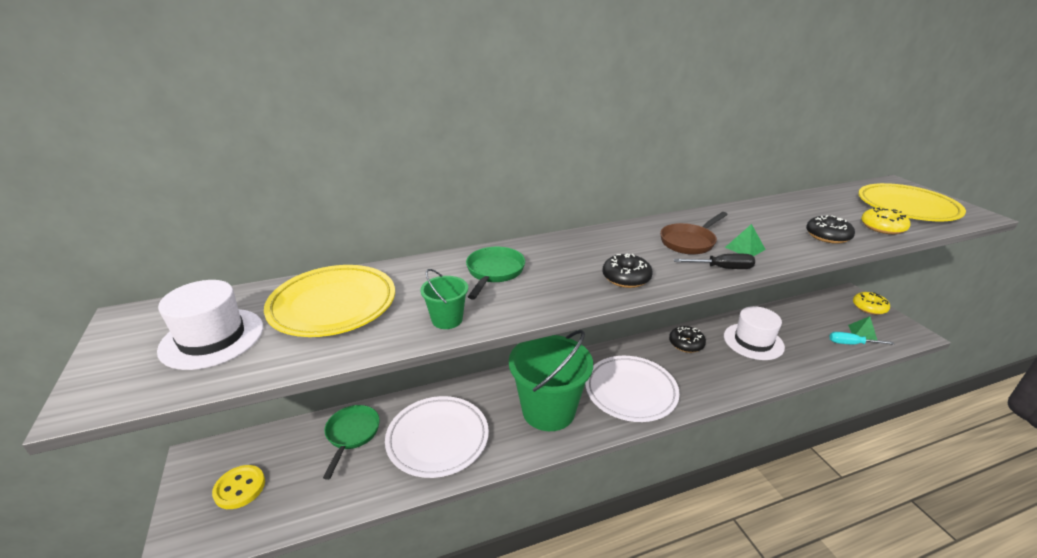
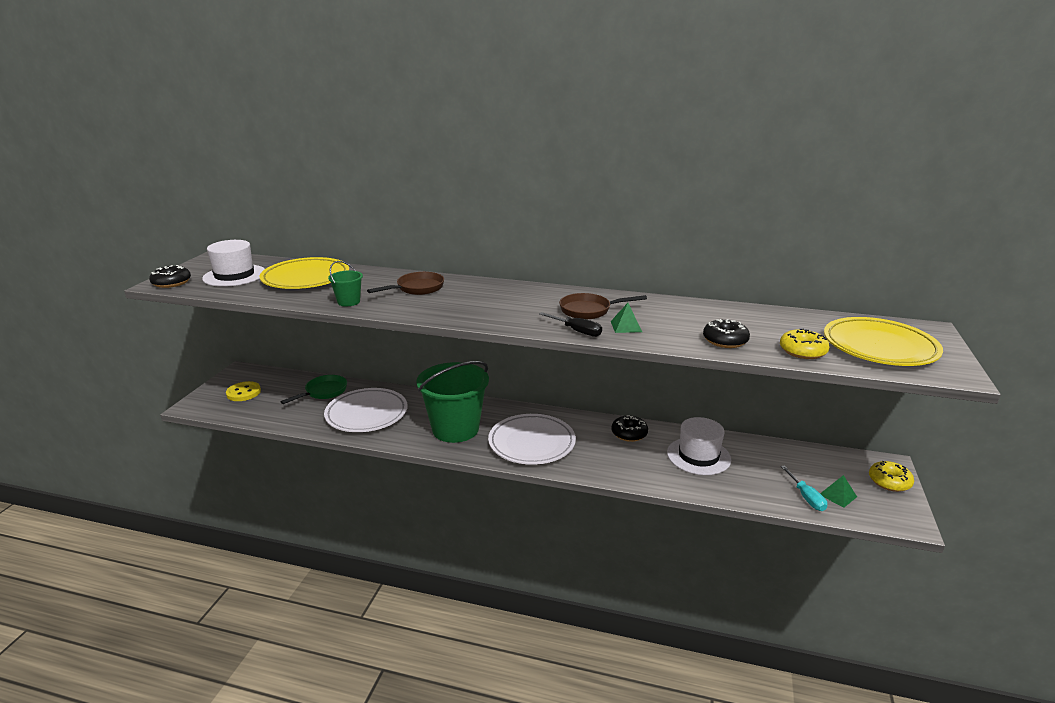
camera: 35 degrees right, 5 degrees down
green pan [466,247,525,300] -> brown pan [367,272,444,295]
black donut [603,254,653,288] -> black donut moved to [149,265,191,288]
turquoise screwdriver [830,332,895,345] -> turquoise screwdriver turned 150 degrees counterclockwise [781,466,827,511]

